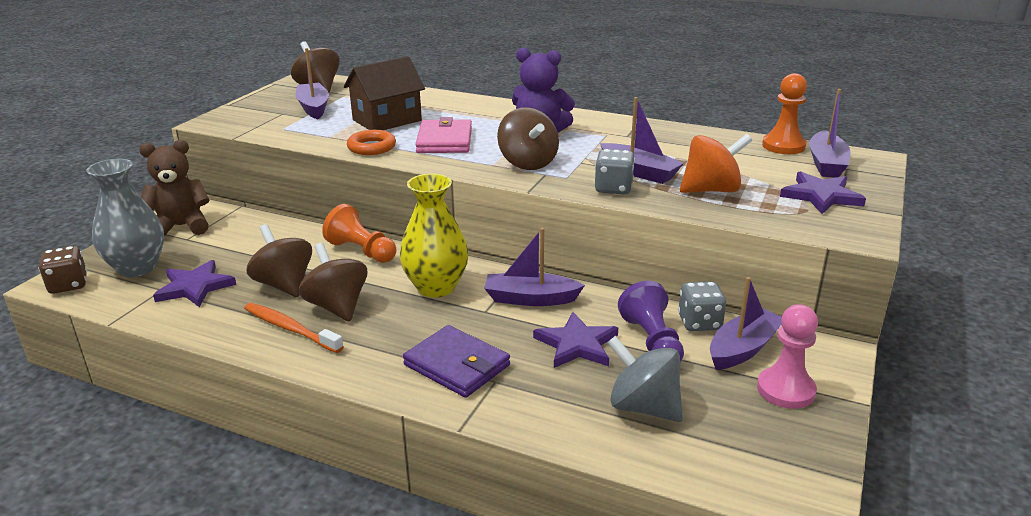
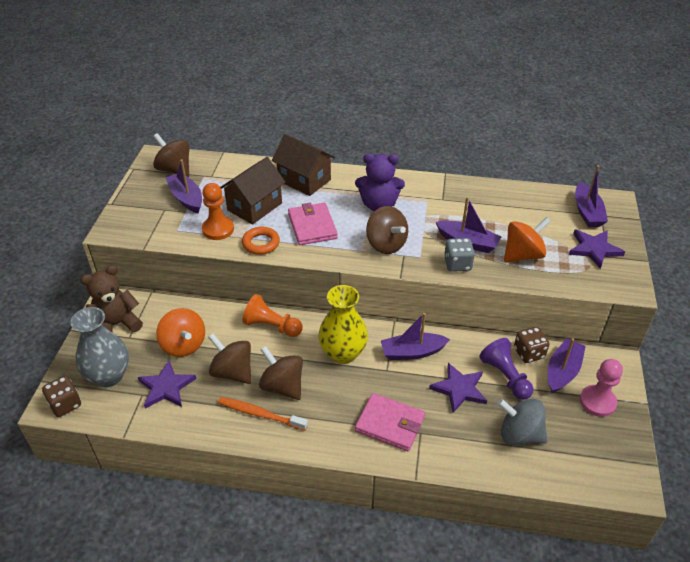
camera: 15 degrees left, 15 degrees up
purple wallet [403,325,510,398] -> pink wallet [355,393,425,451]
grey dice [678,281,726,331] -> brown dice [514,327,550,363]
orange pawn [762,73,807,154] -> orange pawn moved to [202,183,234,240]
none -> orange spinning top [156,308,205,357]
none -> brown house [272,134,335,196]

